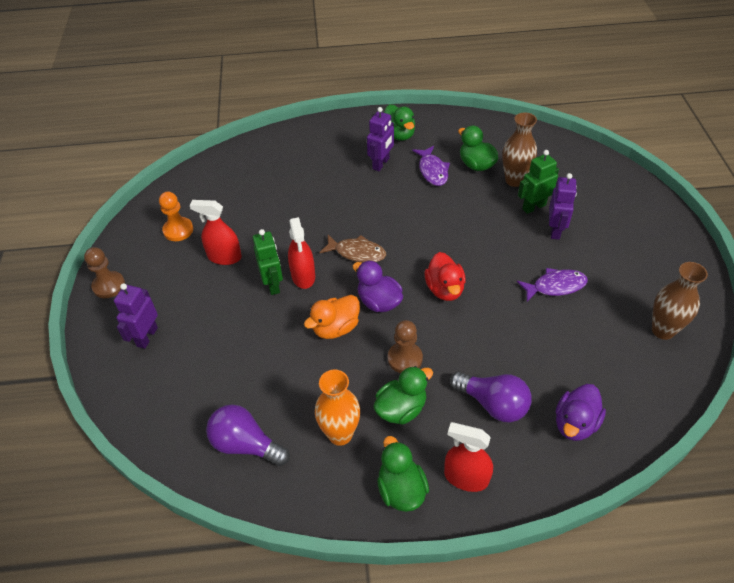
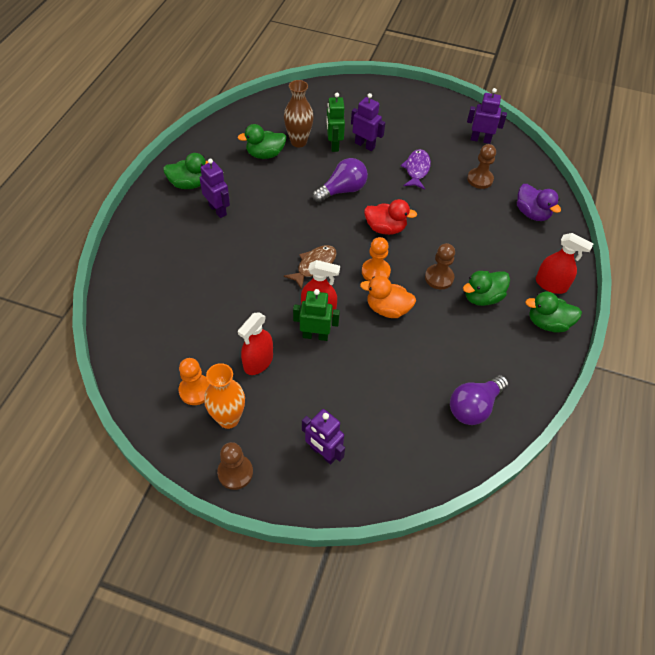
camera: 70 degrees left, 5 degrees up
orange duck [304,295,360,339] -> orange duck turned 120 degrees clockwise [360,276,416,318]
orange vase [315,370,360,446] -> orange vase moved to [204,363,245,429]
purple duck [353,260,403,312] -> orange pawn [362,237,391,281]
green duck [373,366,433,425] -> green duck turned 105 degrees counterclockwise [463,271,510,306]
purple fish [412,146,450,186] -> none
red spray bottle [444,422,493,492] -> red spray bottle turned 105 degrees counterclockwise [536,233,593,294]
purple light bulb [450,371,532,422] -> purple light bulb moved to [312,158,368,203]
brown vase [652,262,708,340] -> purple robot [467,88,507,144]
none -> brown pawn [467,144,496,189]

